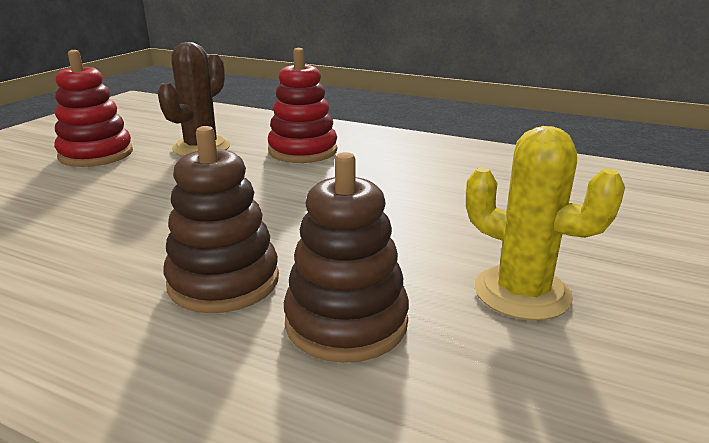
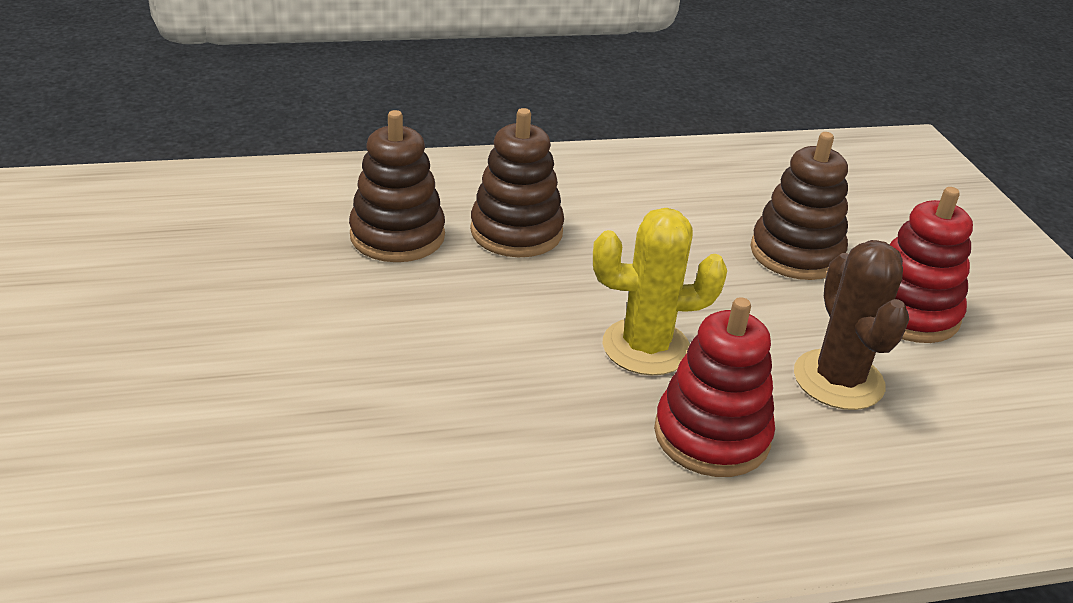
camera: 140 degrees right, 10 degrees up
yellow cactus [466,126,625,320] -> yellow cactus moved to [593,208,727,375]
none -> brown stacking toy [750,132,848,280]

